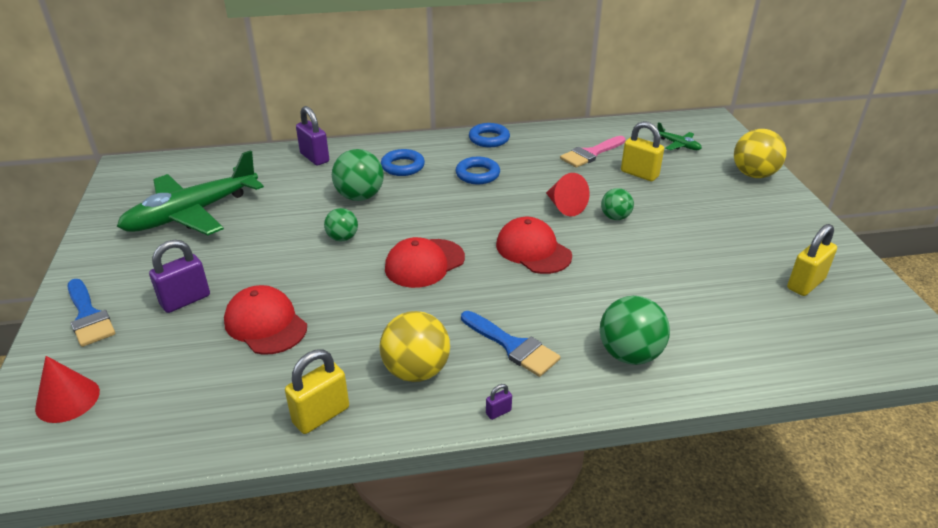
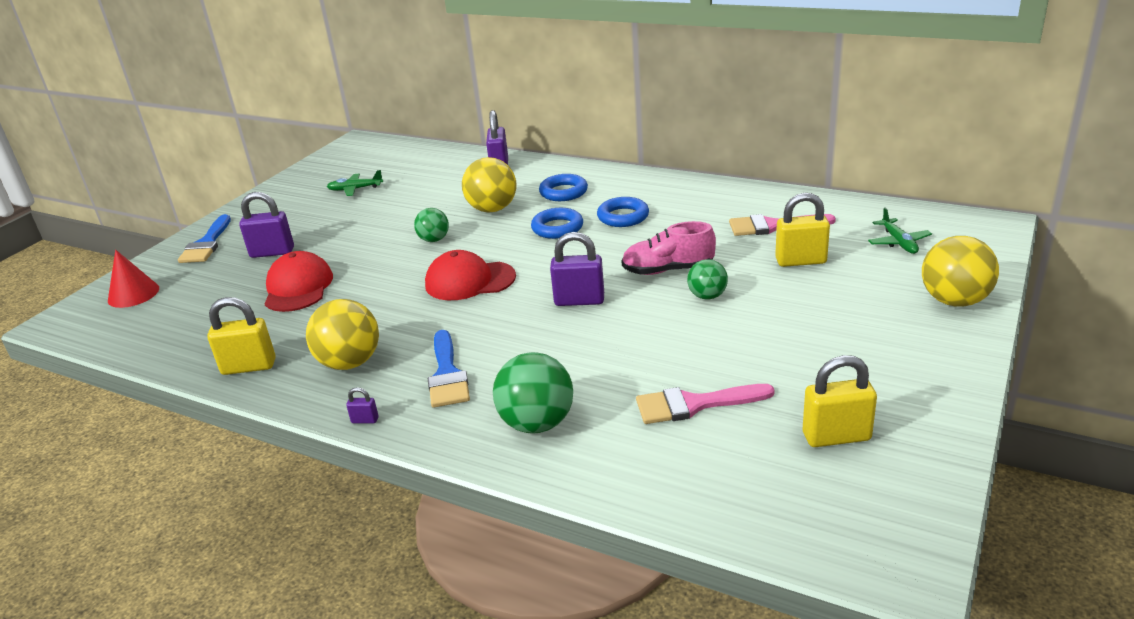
camera: 40 degrees right, 5 degrees down
green plane [117,150,264,235] -> green plane [327,170,383,196], size x0.41
green ball [332,149,384,201] -> yellow ball [462,157,516,213]
blue ring [469,123,510,147] -> blue ring moved to [531,208,583,239]
red cap [496,217,572,274] -> purple padlock [550,232,604,306]
red cone [546,173,590,217] -> pink shoe [621,221,716,275]
yellow padlock [621,121,664,181] -> yellow padlock turned 75 degrees counterclockwise [775,193,830,267]
none -> pink brush [636,384,775,424]

